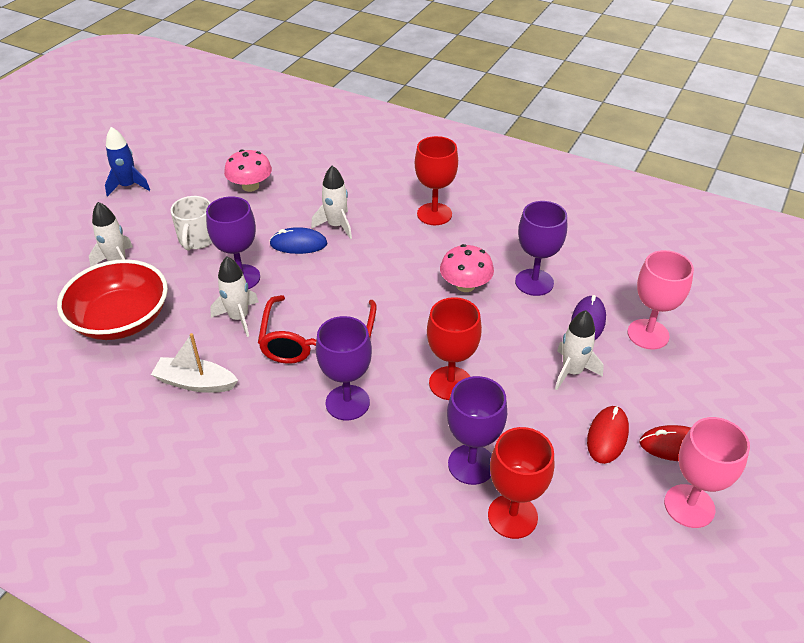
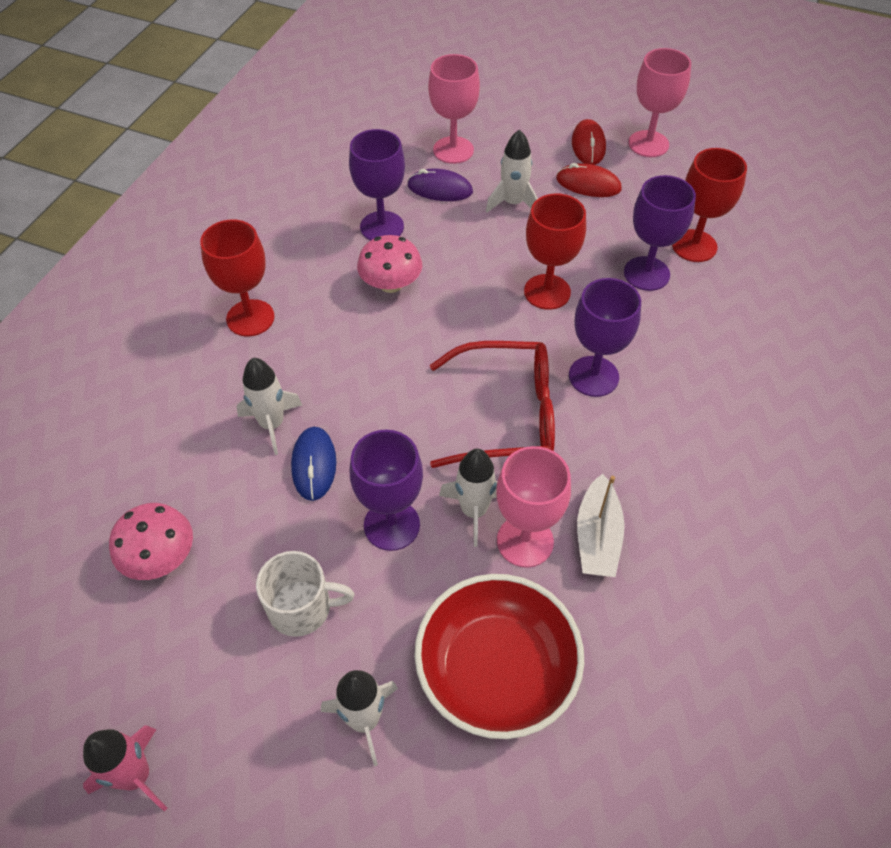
camera: 95 degrees left, 10 degrees up
blue rocket [105,127,150,197] -> pink rocket [83,725,168,812]
none -> pink goblet [496,446,571,567]

